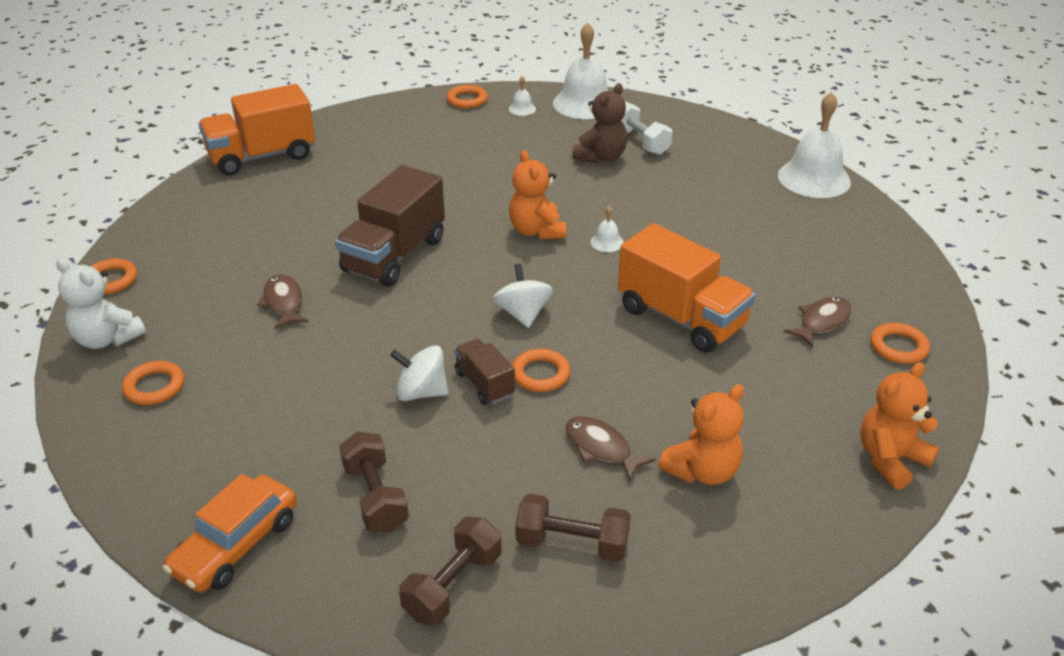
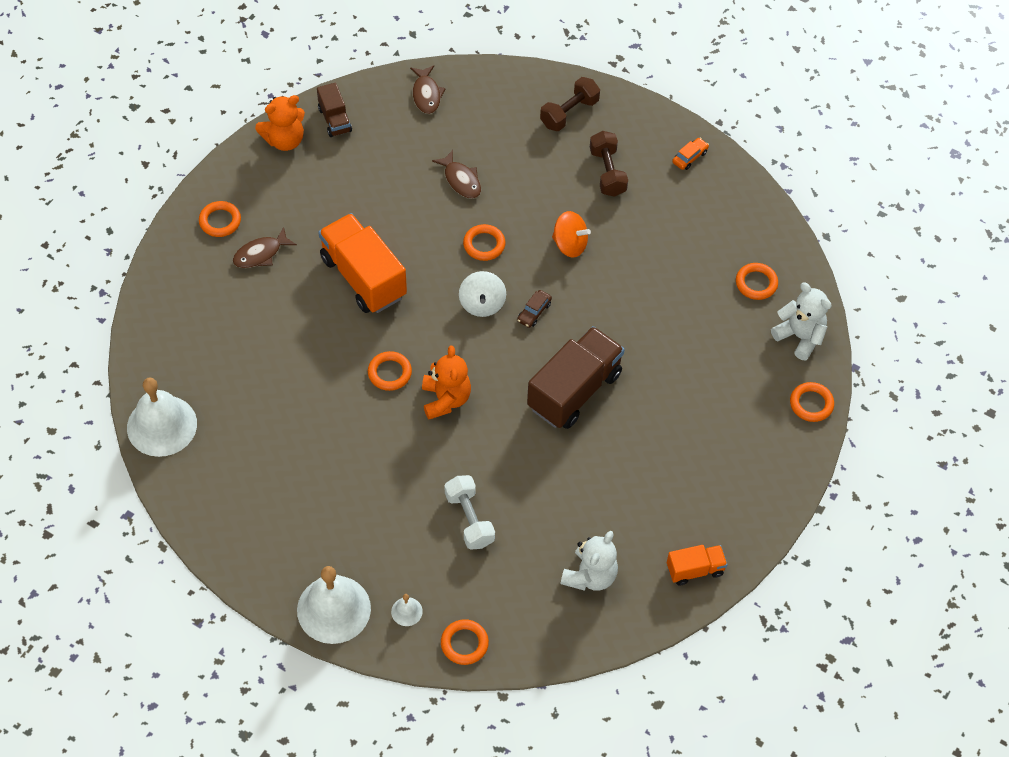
camera: 170 degrees left, 20 degrees up
orange car [163,474,297,592] -> orange car [672,138,709,170], size x0.51
orange truck [198,84,315,176] -> orange truck [667,545,728,585], size x0.52
brown fish [257,274,308,329] -> brown fish moved to [410,65,446,114]
white spinning top [390,345,448,401] -> orange spinning top [552,211,591,258]
brown truck [454,339,515,405] -> brown truck moved to [317,83,352,137]
brown dumbbell [515,494,631,562] -> none
brown teddy bear [572,83,628,163] -> none
white bell [591,205,624,252] -> orange ring [368,351,412,391]
white dumbbell [621,101,672,155] -> white dumbbell moved to [445,475,495,550]
orange teddy bear [658,384,744,485] -> none
none -> brown car [517,290,552,328]
none -> white teddy bear [561,531,618,591]

